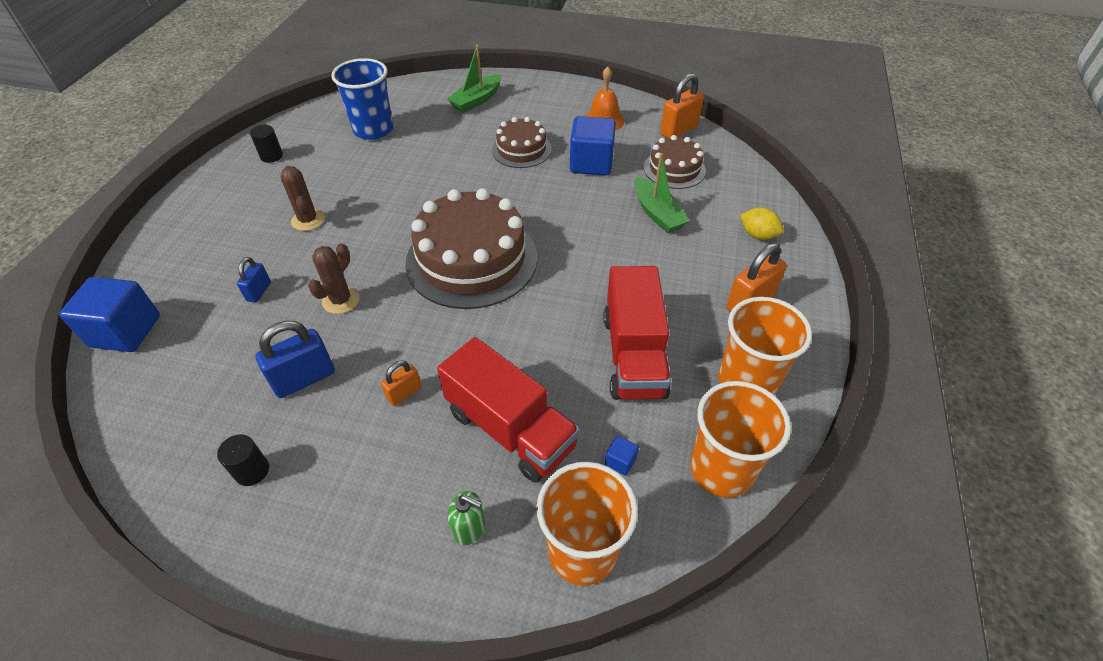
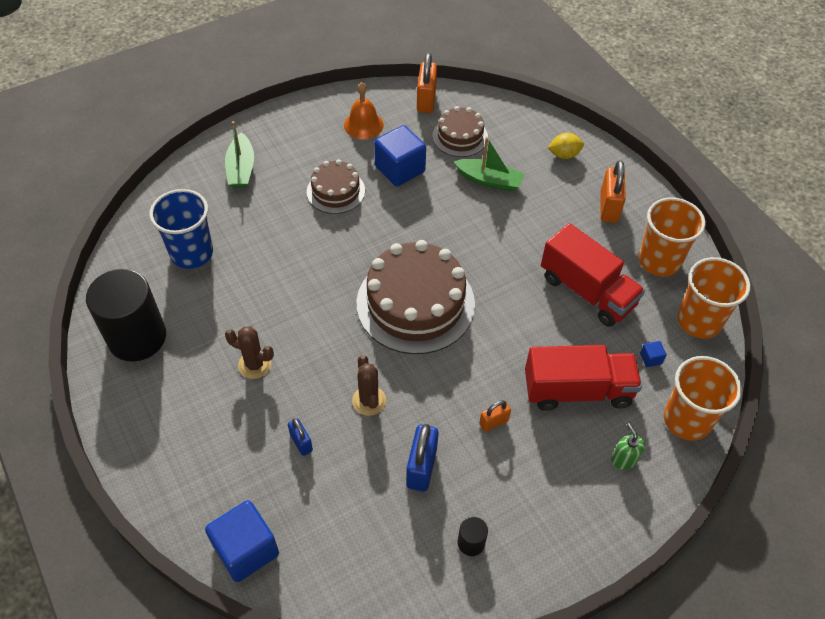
camera: 45 degrees left, 5 degrees up
black cylinder [250,125,283,163] -> black cylinder [86,269,166,362], size x2.41
orange padlock [381,360,421,406] -> orange padlock turned 60 degrees clockwise [479,400,511,432]
green soap dispenser [448,491,485,545] -> green soap dispenser turned 90 degrees counterclockwise [611,423,645,470]

